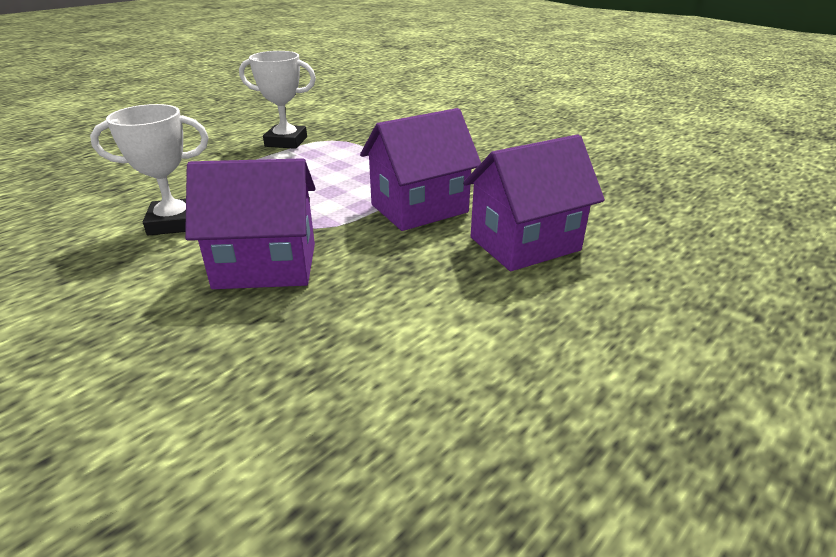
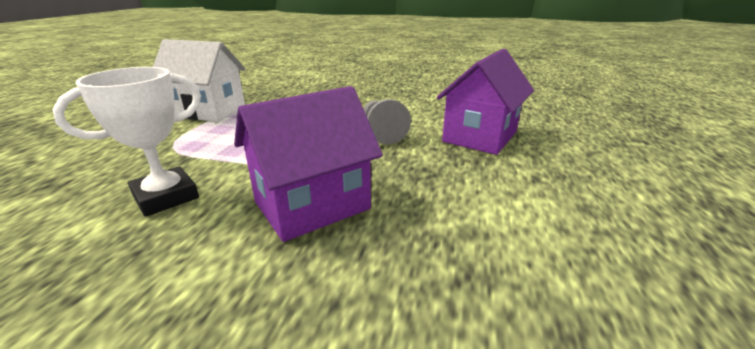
camera: 30 degrees left, 5 degrees down
white trophy [239,51,316,149] -> white house [153,39,246,122]
purple house [360,108,481,231] -> grey pawn [364,99,411,144]

